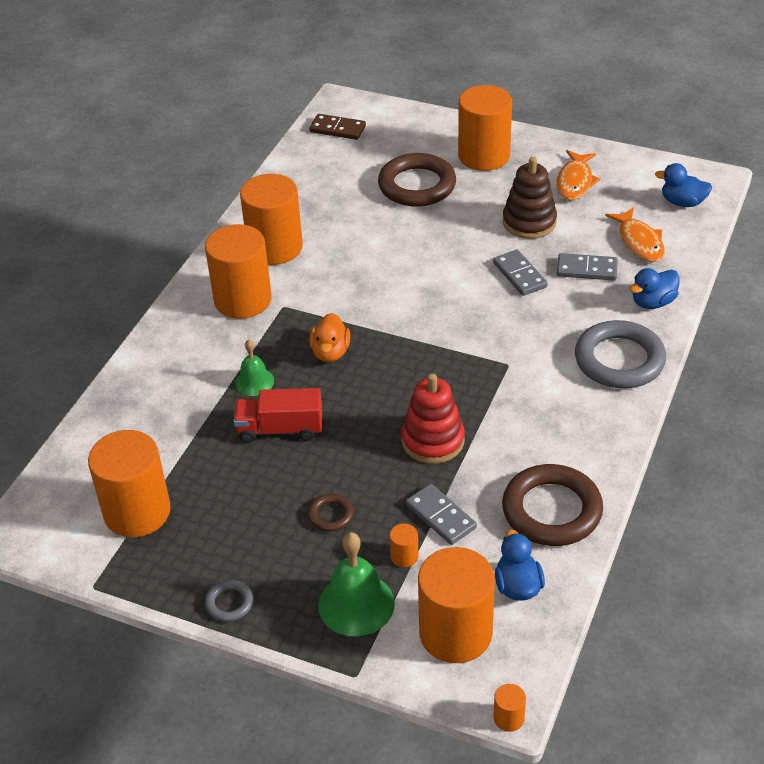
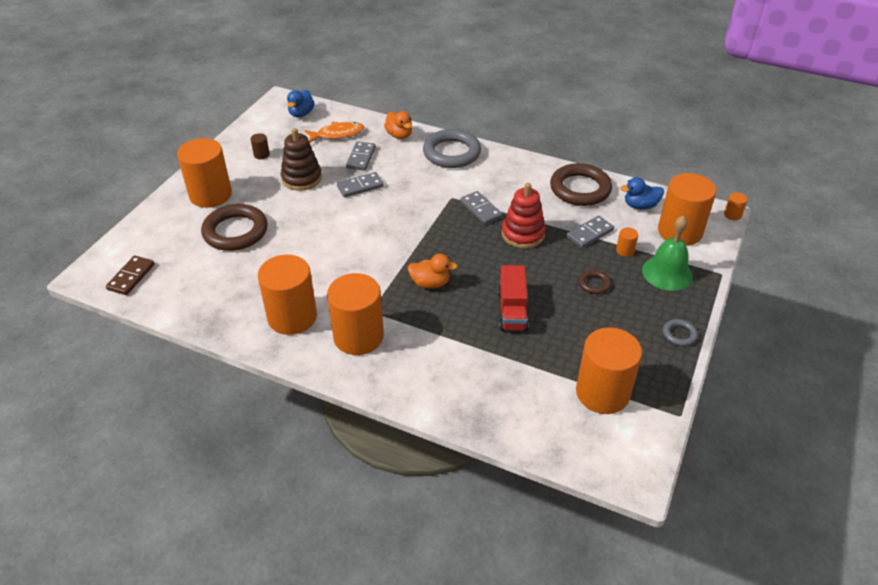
camera: 90 degrees left, 0 degrees up
green bell [235,339,274,396] -> none
orange fish [556,150,600,200] -> brown cylinder [251,133,270,159]
blue duck [629,268,680,309] -> orange duck [384,111,412,139]
none -> grey domino [460,191,503,225]

